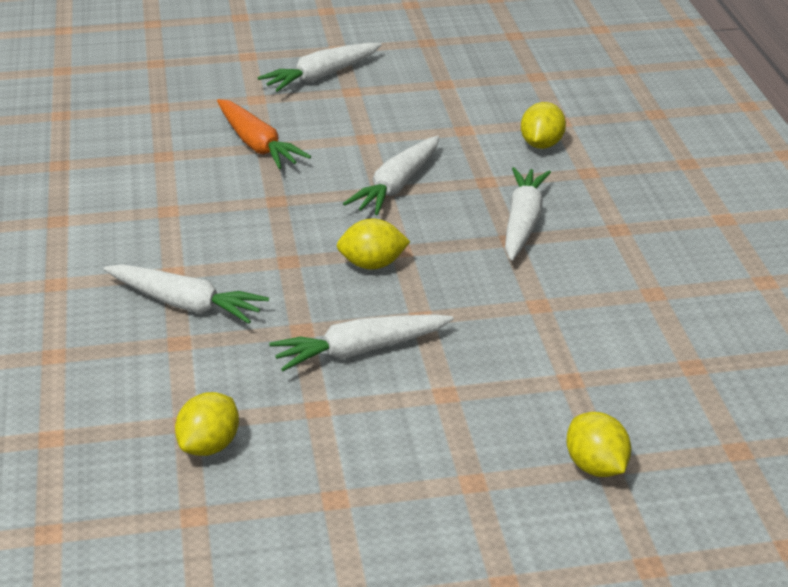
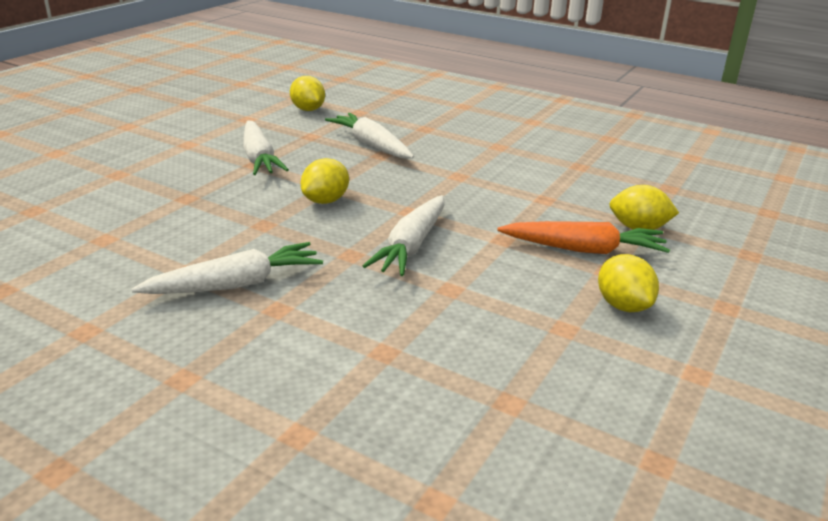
camera: 50 degrees left, 5 degrees down
yellow lemon [175,392,239,456] -> yellow lemon moved to [598,254,659,312]
orange carrot [217,99,311,169] -> orange carrot moved to [497,221,670,254]
white carrot [257,43,382,92] -> none

